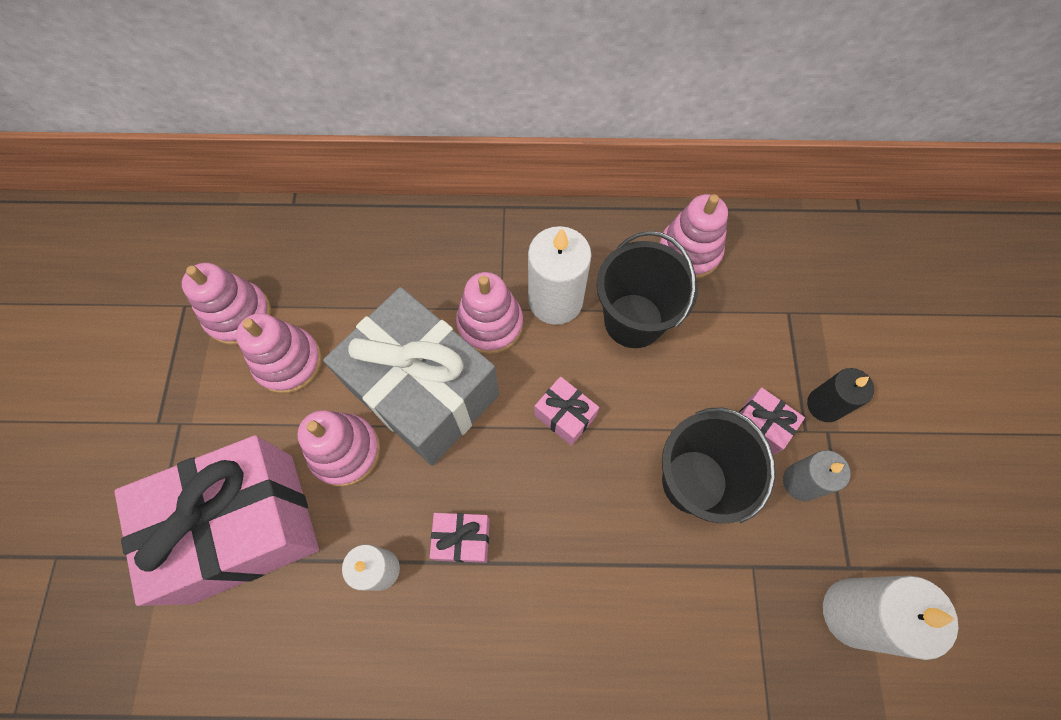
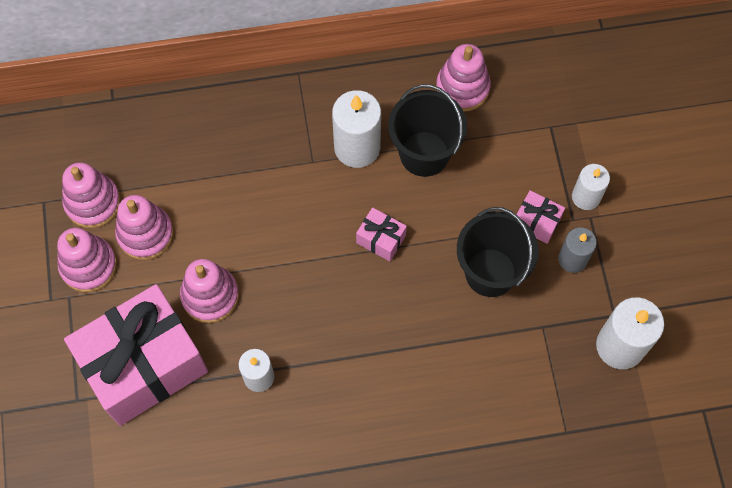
camera: 10 degrees left, 0 degrees up
grey gift [323,287,499,466] -> none
pink gift [430,513,490,563] -> none
pink stacking toy [456,272,523,354] -> pink stacking toy moved to [57,228,117,292]
black candle [807,368,874,422] -> white candle [572,164,610,210]

